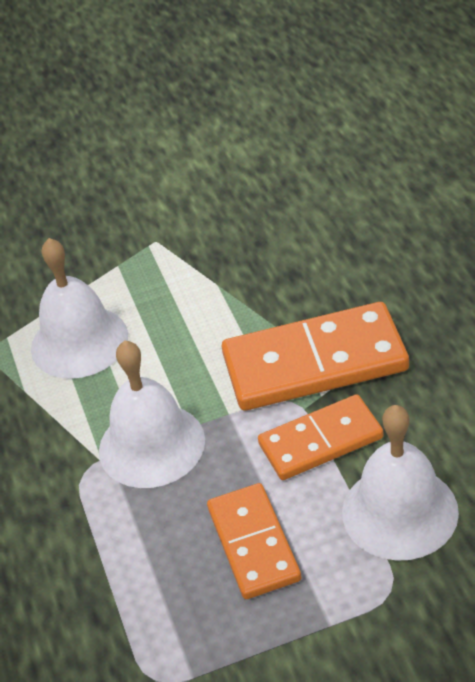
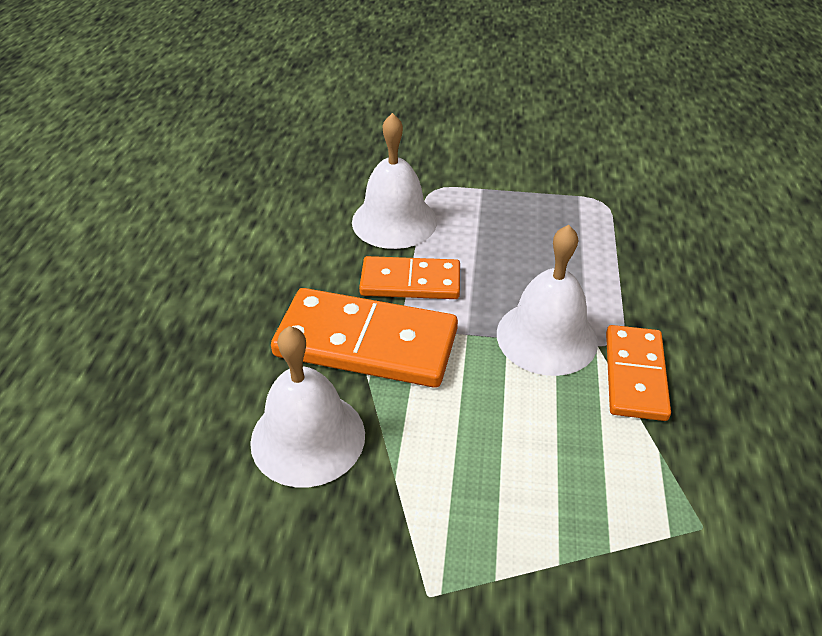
camera: 160 degrees left, 0 degrees up
white bell [31,238,128,379] -> white bell moved to [250,326,365,487]
orange domino [207,483,301,599] -> orange domino moved to [606,325,671,421]

